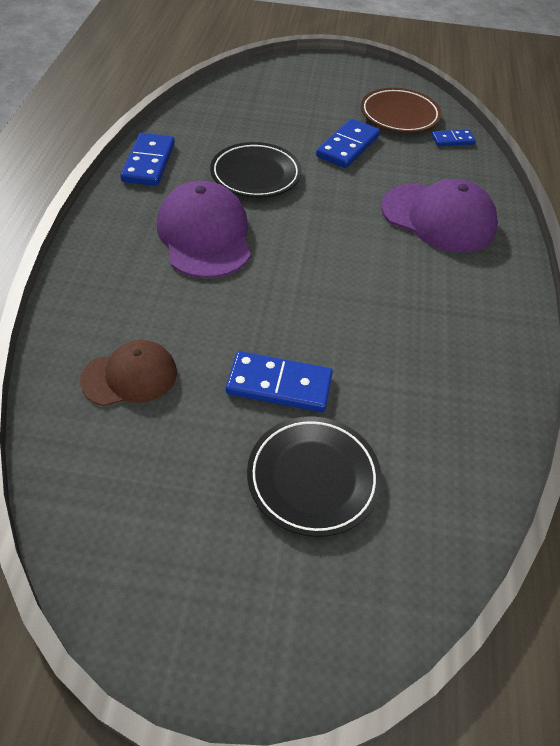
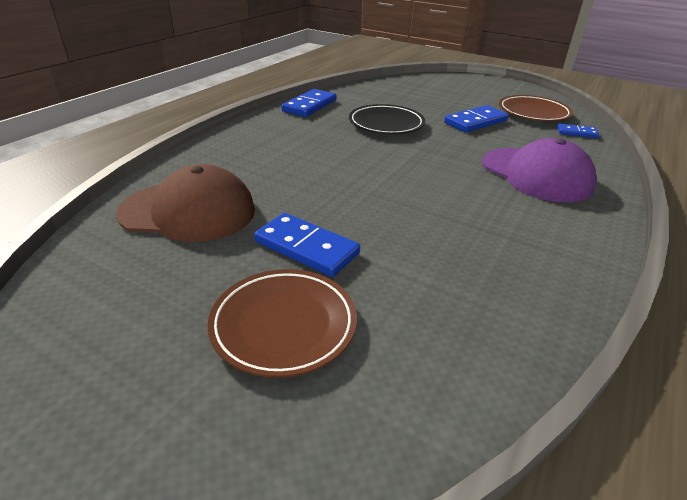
camera: 25 degrees right, 15 degrees down
brown cap [80,340,177,406] -> brown cap [116,164,255,242], size x1.58
purple cap [157,181,251,278] -> none
black plate [247,416,382,537] -> brown plate [208,269,357,378]

